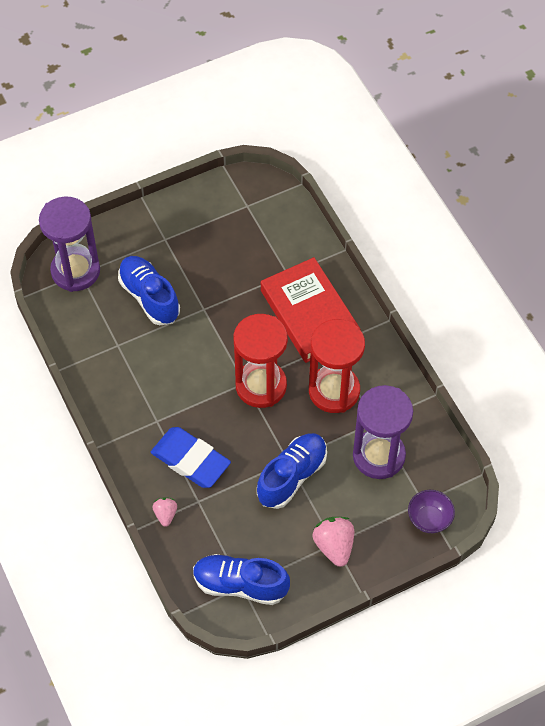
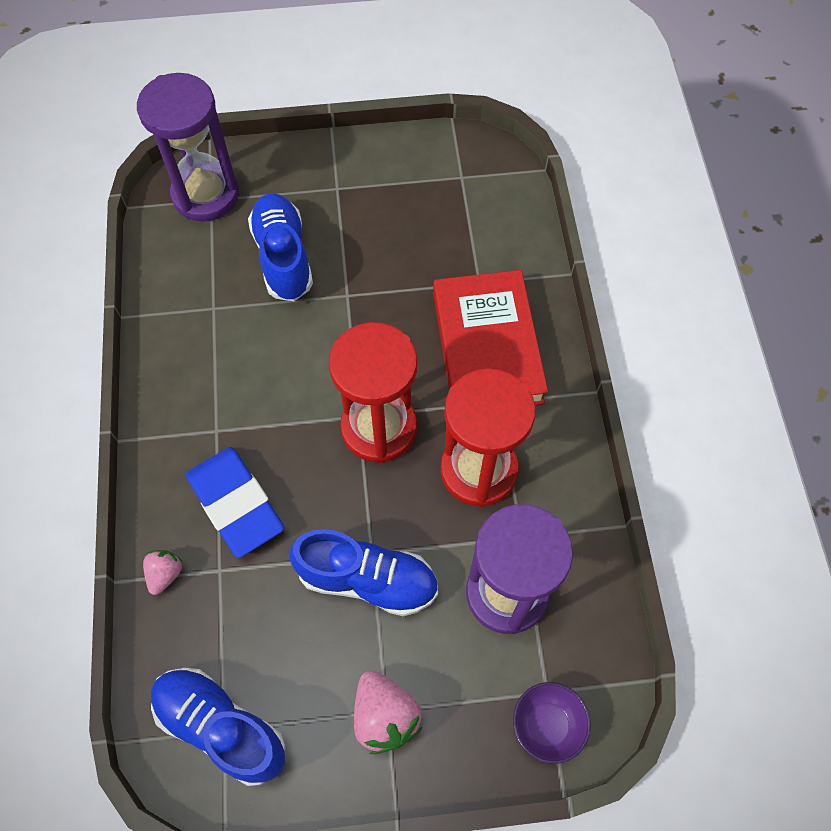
camera: 20 degrees right, 5 degrees up
blue shoe [257,433,327,509] -> blue shoe turned 45 degrees clockwise [289,529,438,616]
pink strawberry [312,517,354,567] -> pink strawberry turned 150 degrees clockwise [354,670,423,754]

